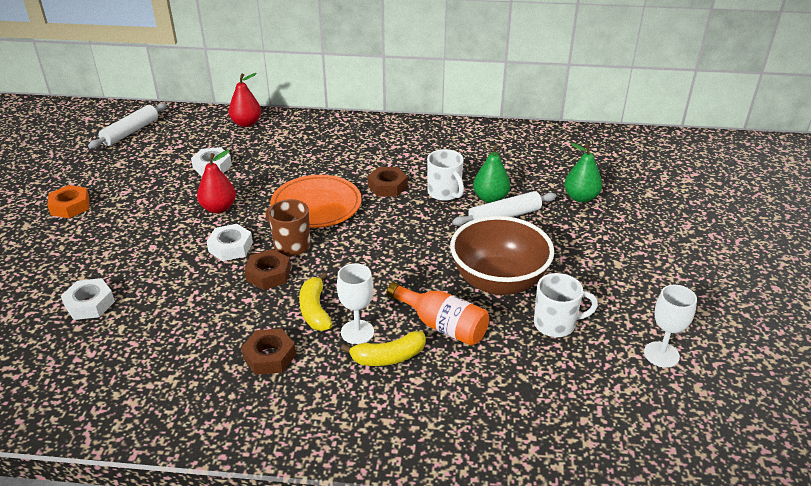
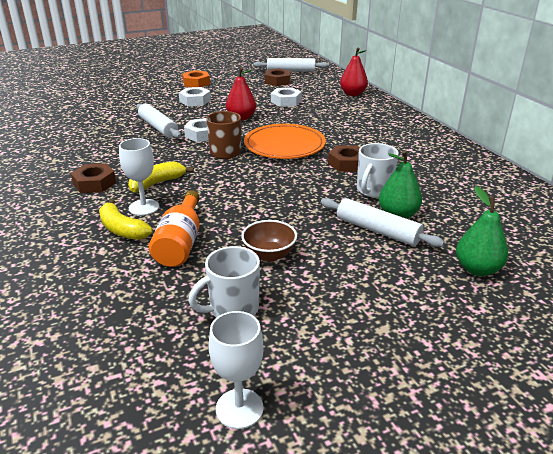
camera: 60 degrees right, 5 degrees down
white nut [61,278,115,320] -> white nut moved to [179,87,211,106]
brown nut [245,249,291,290] -> brown nut moved to [265,69,291,86]
brown bowl [450,216,554,295] -> brown bowl [241,220,297,262], size x0.49
white mug [534,273,598,337] -> white mug turned 90 degrees clockwise [189,246,260,318]
none -> white rolling pin [136,104,181,138]

